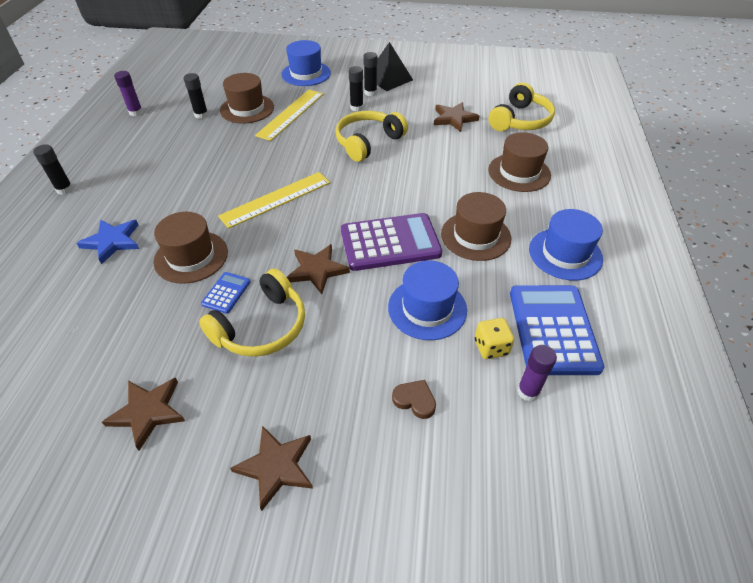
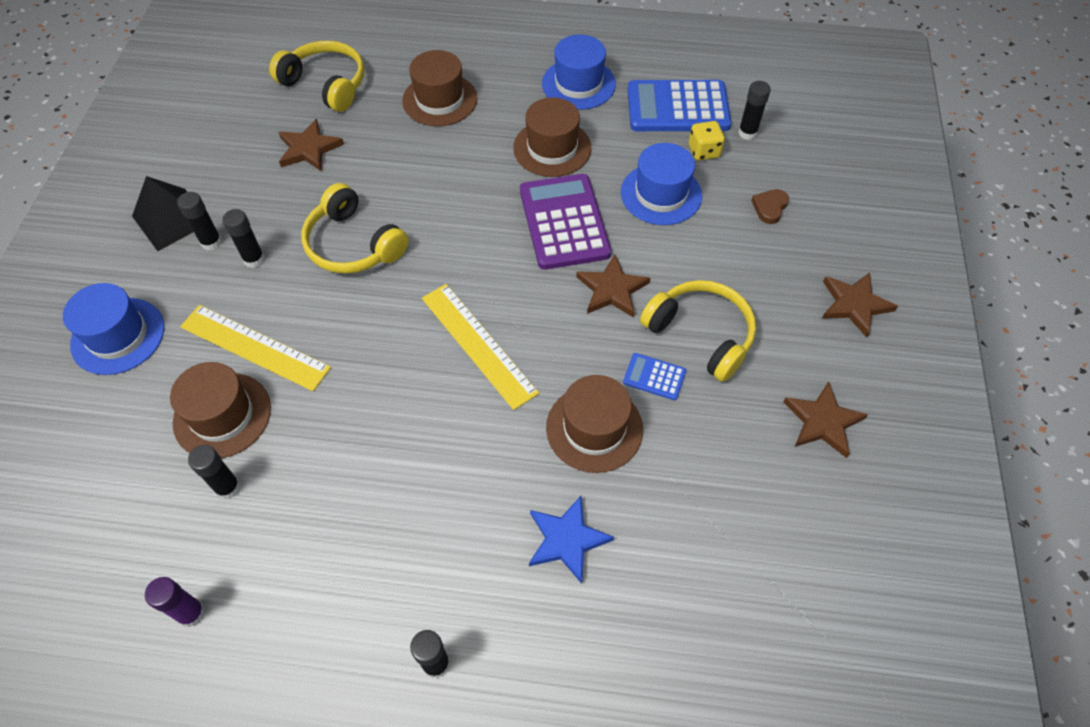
camera: 90 degrees left, 10 degrees up
purple glue stick [517,345,557,401] -> black glue stick [738,81,771,140]

